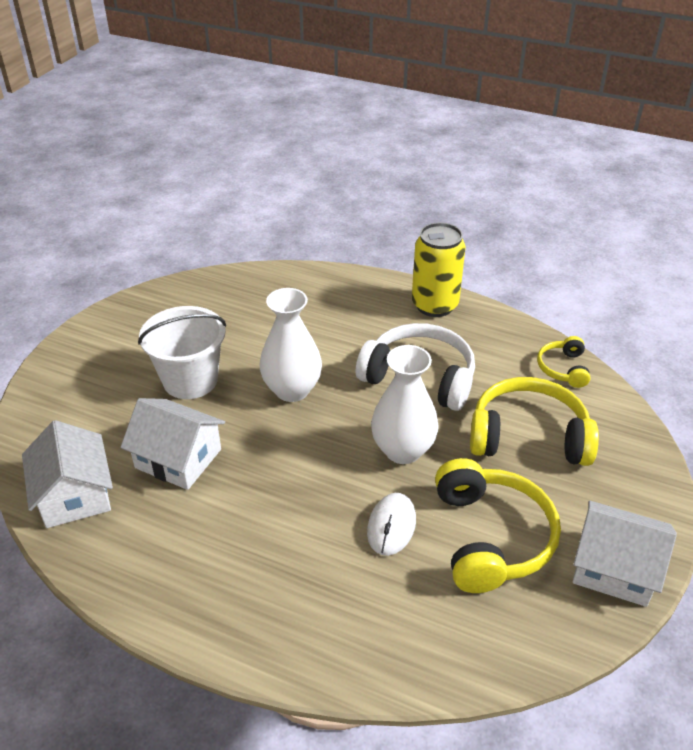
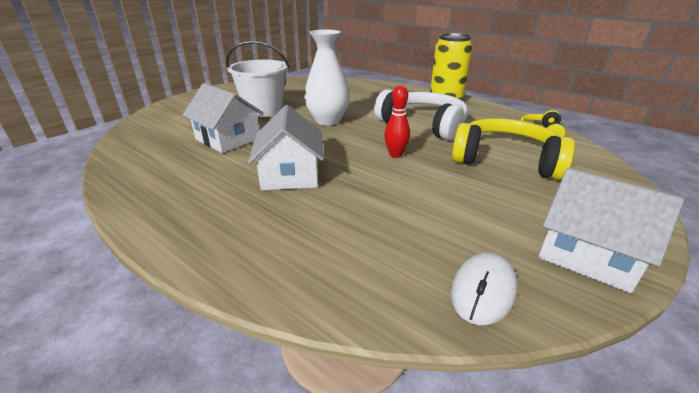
camera: 15 degrees right, 10 degrees down
white house [22,420,113,528] -> white house moved to [248,105,324,190]
white mouse [367,493,416,556] -> white mouse moved to [451,252,517,325]
white vase [371,345,439,464] -> red bowling pin [384,85,410,158]
yellow headphones [435,458,561,593] -> none

